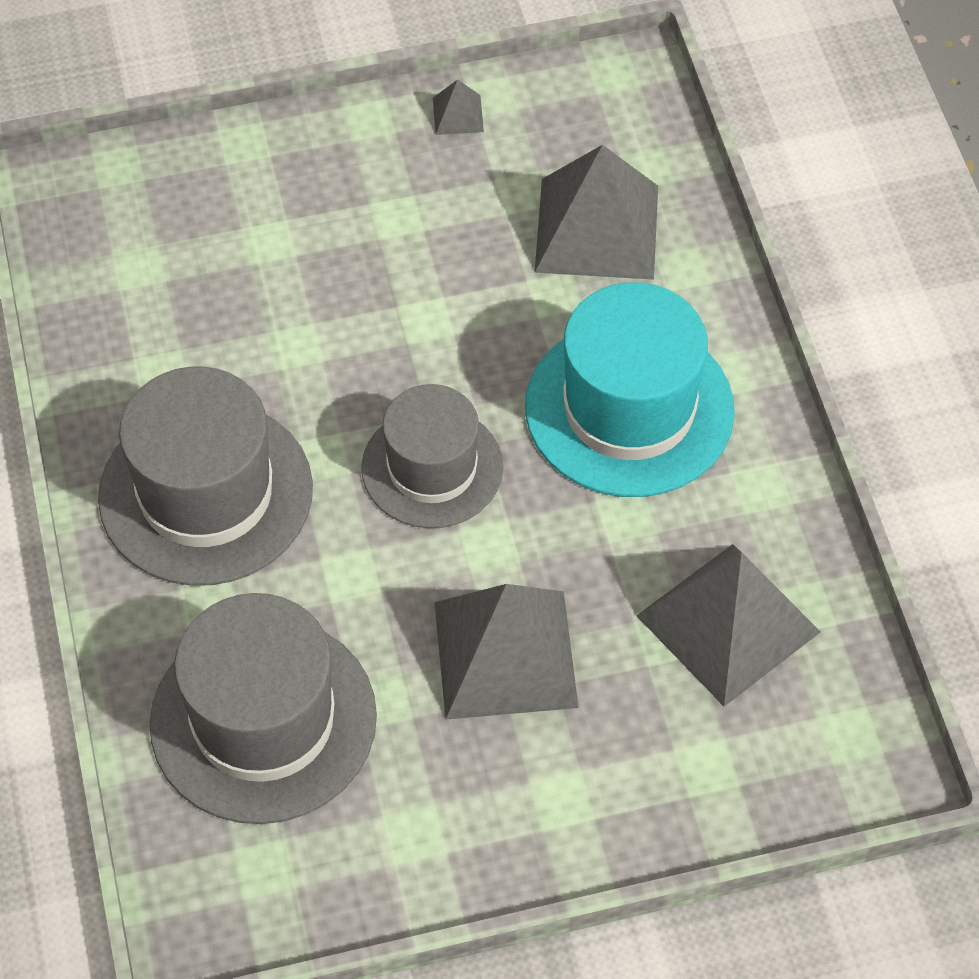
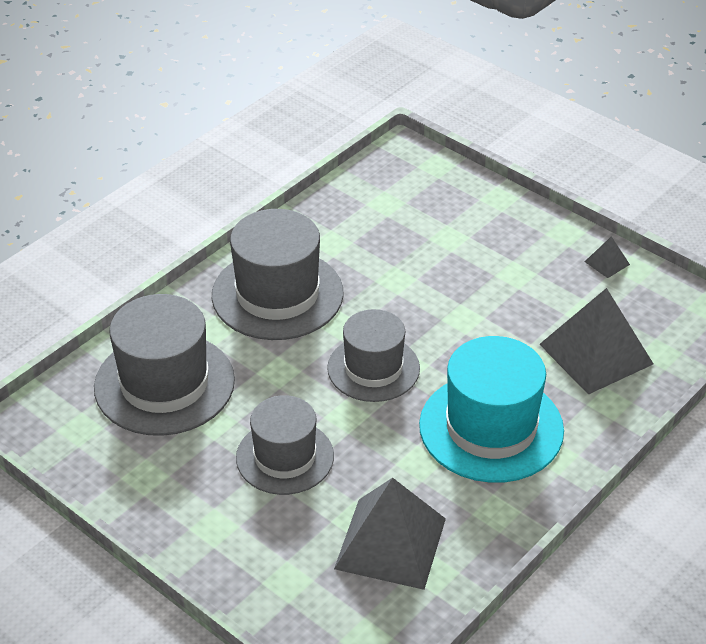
camera: 55 degrees right, 15 degrees down
grey pyramid [434,584,579,719] -> grey hat [236,395,334,495]

